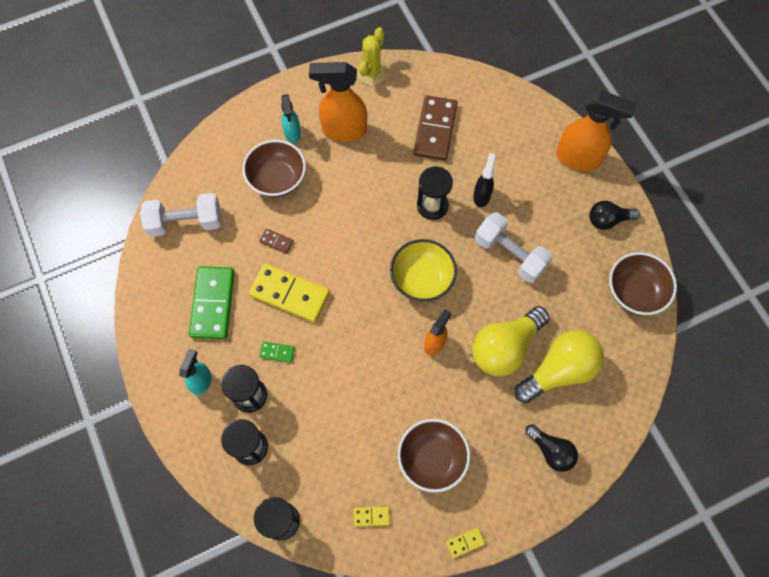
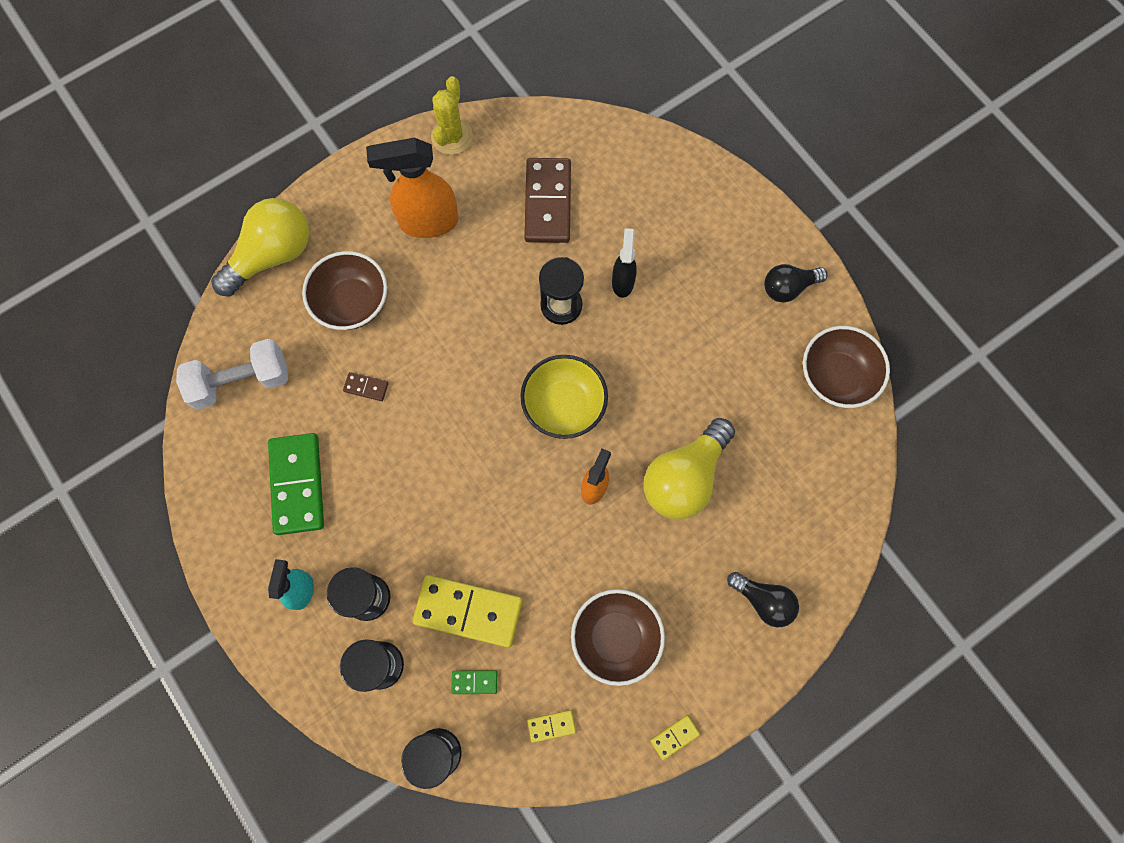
camera: 10 degrees left, 5 degrees up
yellow domino [249,263,330,323] -> yellow domino moved to [413,575,523,648]
green domino [259,341,295,363] -> green domino moved to [452,670,497,694]
turquoise spray bottle [281,94,301,143] -> none
white dumbbell [475,212,553,283] -> none
yellow light bulb [515,330,604,403] -> yellow light bulb moved to [211,198,310,297]
orange spray bottle [556,90,637,171] -> none

